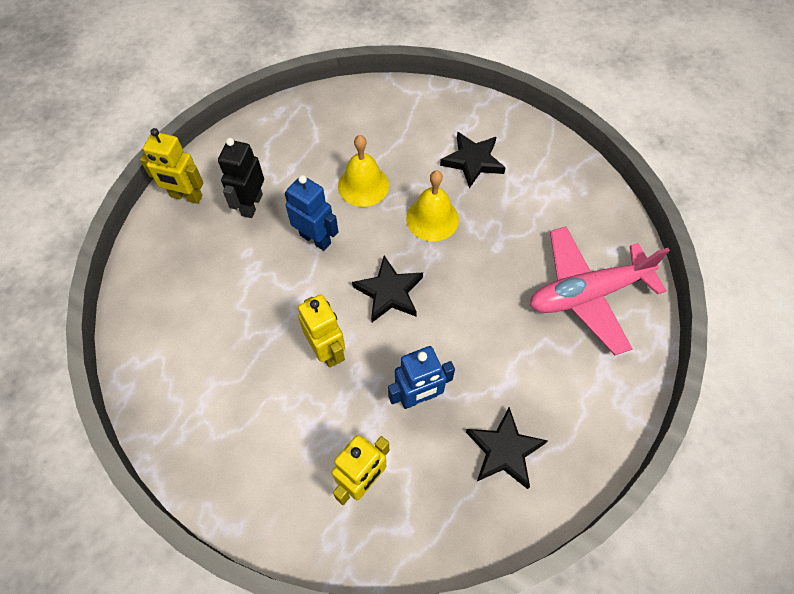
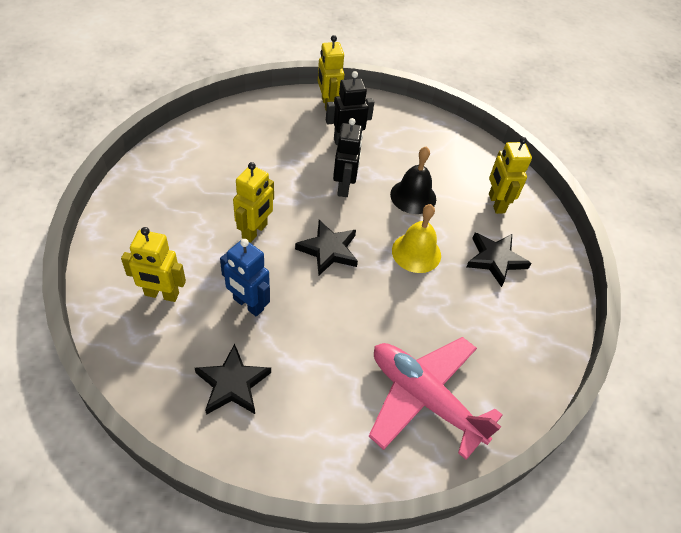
camera: 55 degrees right, 10 degrees down
blue robot [285,175,338,251] -> black robot [333,118,363,197]
yellow bell [338,135,389,207] -> black bell [390,146,436,214]
none -> yellow robot [489,137,532,214]

